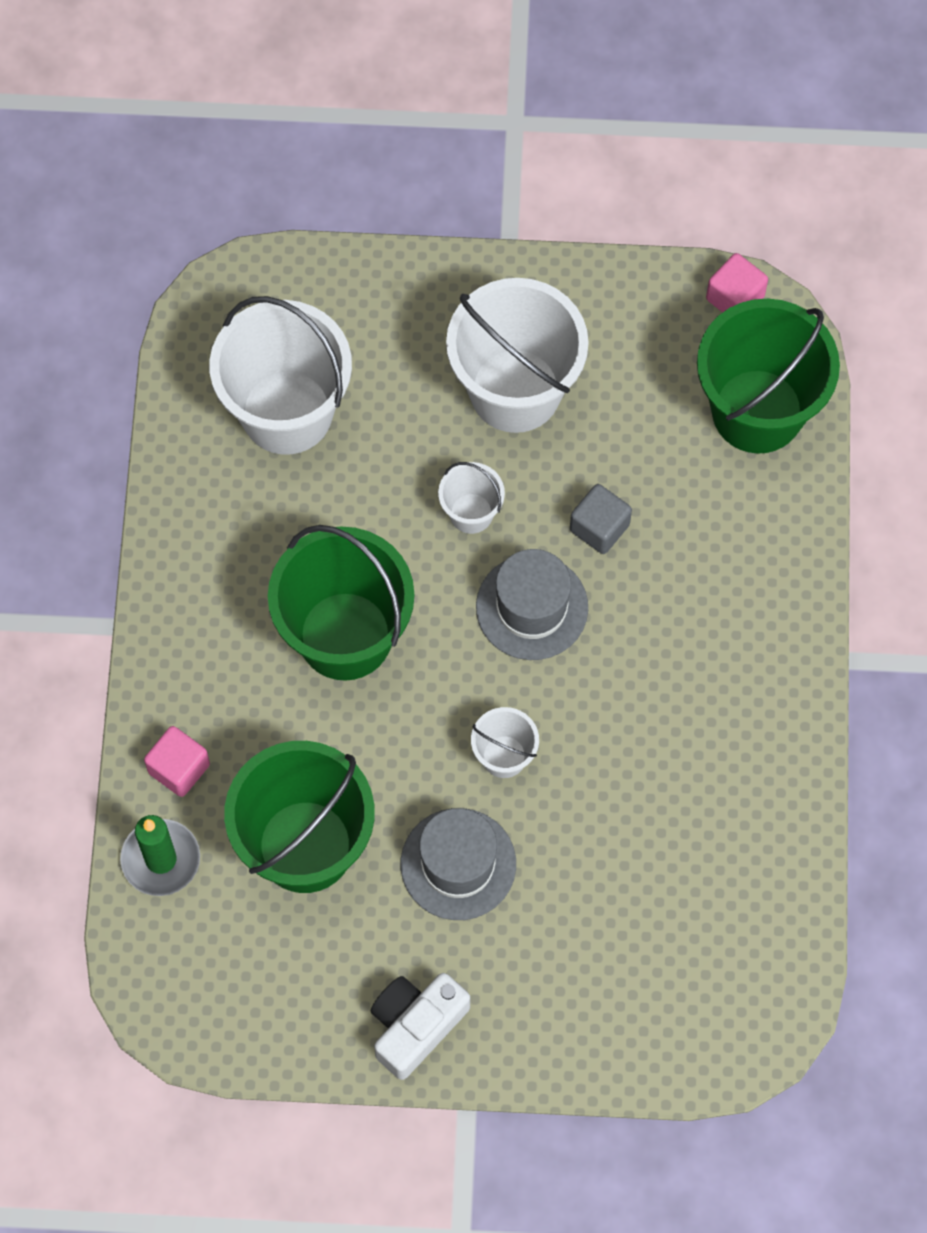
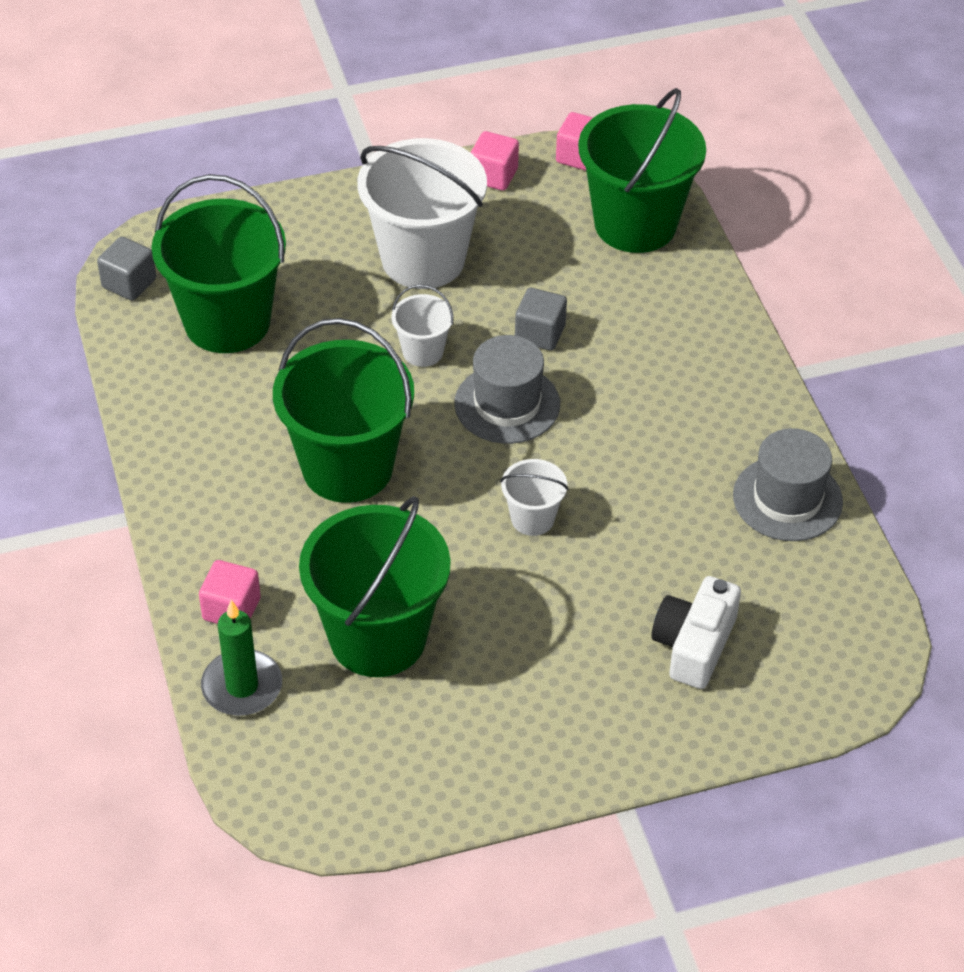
camera: 20 degrees left, 20 degrees down
white bucket [209,296,352,455] -> green bucket [152,174,286,353]
white camera [371,973,470,1080] -> white camera moved to [651,576,741,689]
grey hat [401,808,516,920] -> grey hat moved to [733,428,843,541]
none -> grey cube [97,236,156,301]
none -> pink cube [471,131,519,191]

